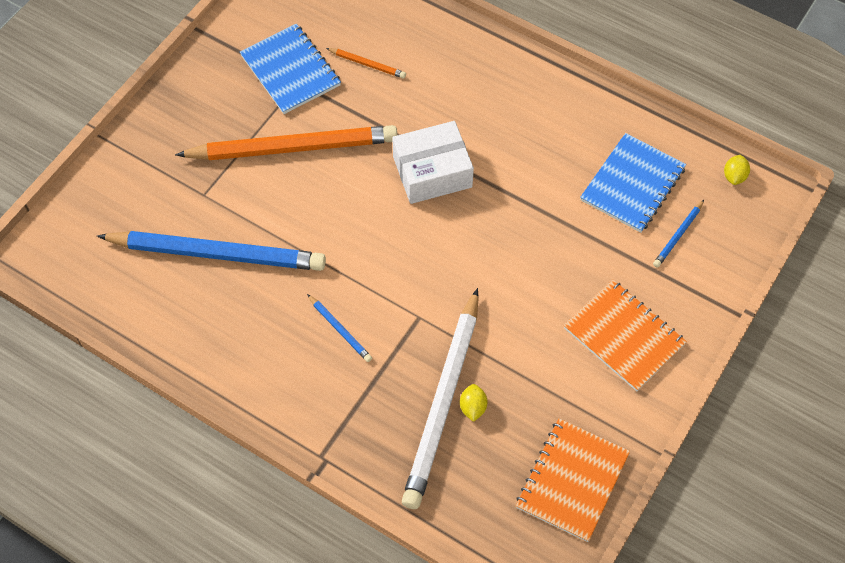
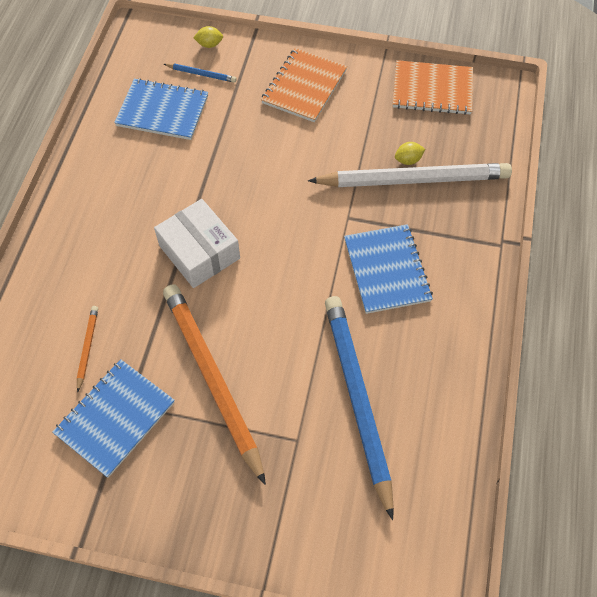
camera: 110 degrees left, 0 degrees up
blue pencil [307,294,372,362] -> blue notebook [344,224,433,314]
yellow lemon [724,155,750,185] -> yellow lemon moved to [193,26,223,48]

